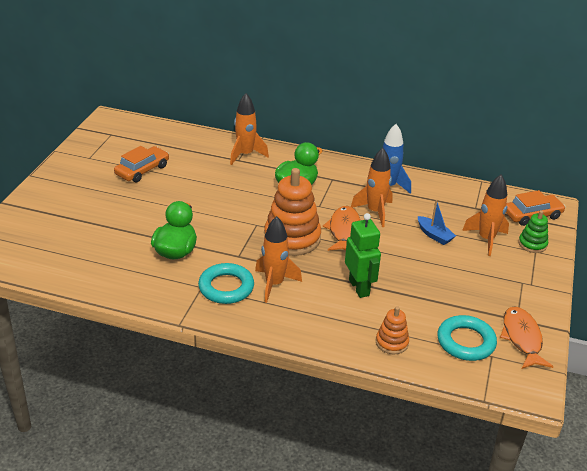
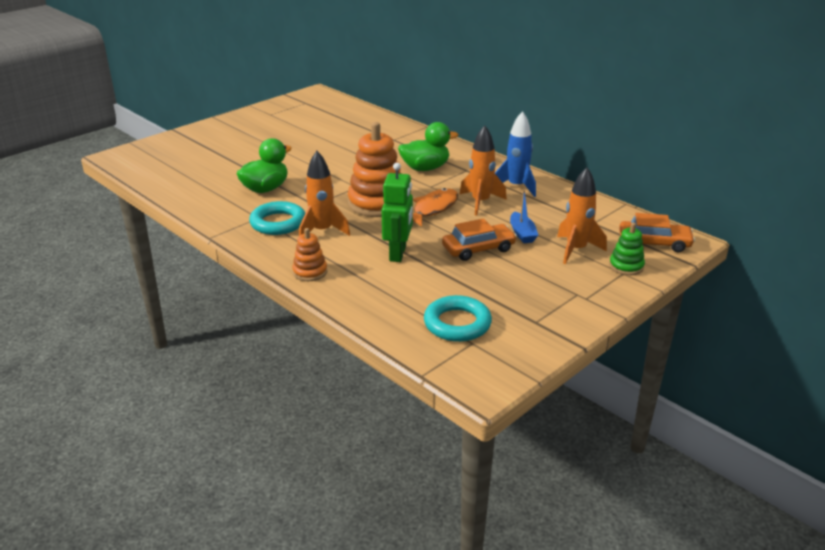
camera: 30 degrees right, 5 degrees down
orange car [114,146,169,182] -> orange car moved to [442,218,517,261]
orange rocket [230,93,269,165] -> none
orange stacking toy [376,306,409,354] -> orange stacking toy moved to [292,228,327,281]
orange fish [500,306,553,369] -> none

